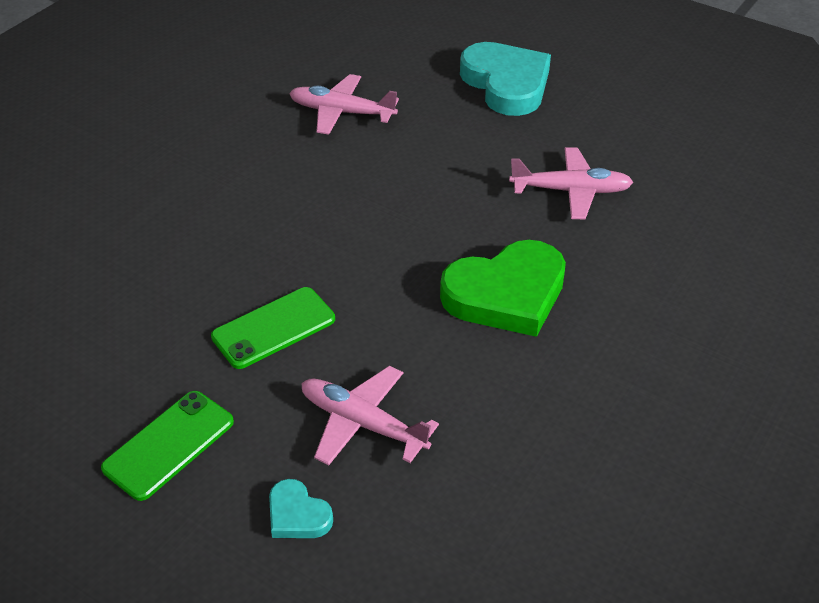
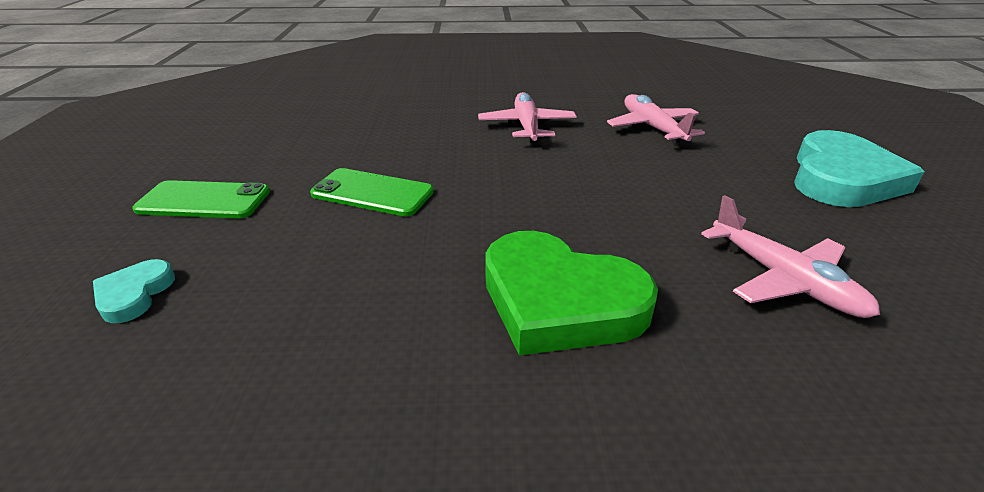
camera: 55 degrees right, 10 degrees down
pink plane [301,366,439,466] -> pink plane moved to [478,92,577,143]

